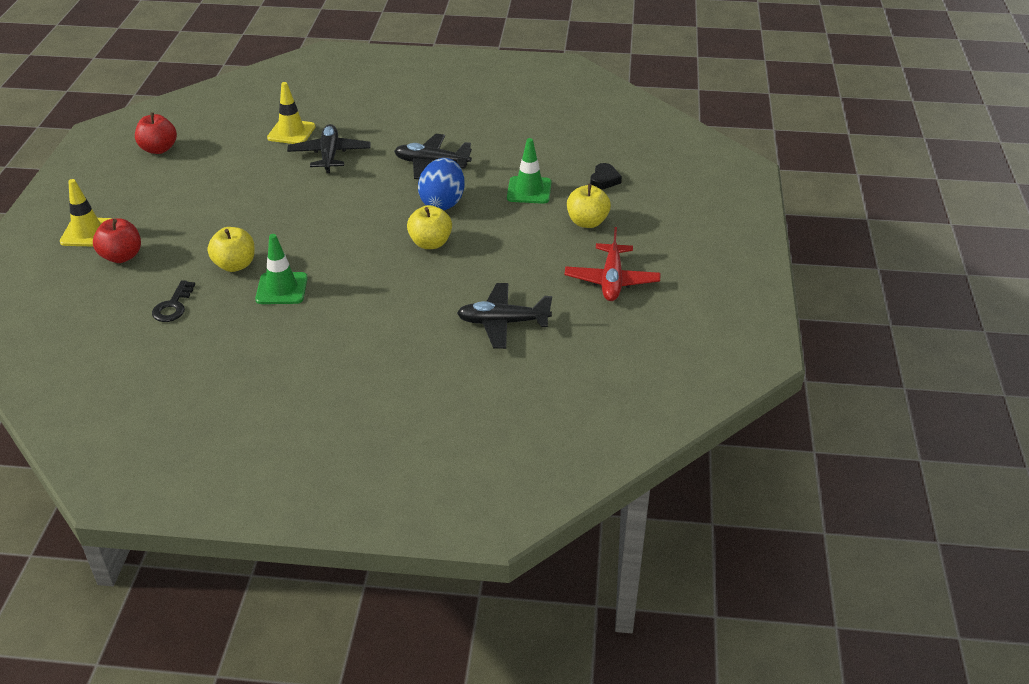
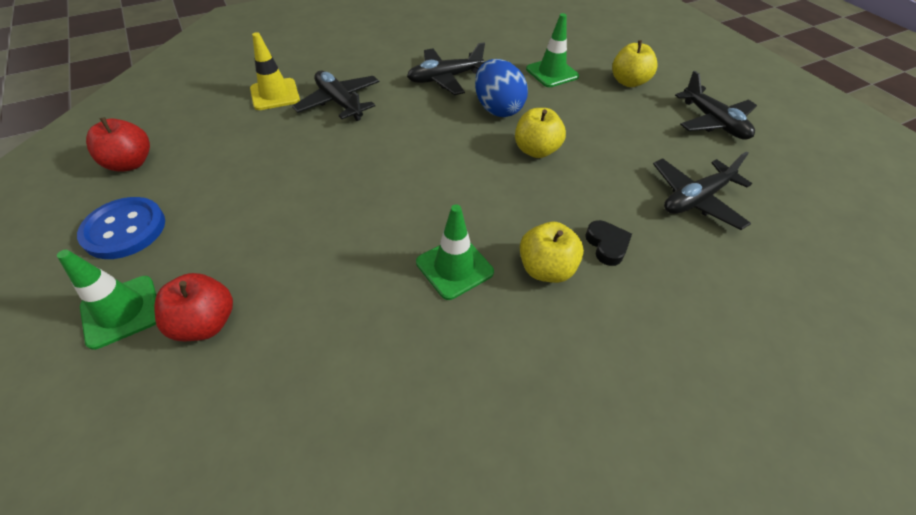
camera: 35 degrees left, 10 degrees up
yellow traffic cone [60,179,112,246] -> green traffic cone [57,250,157,350]
black key [152,280,195,322] -> none
yellow apple [207,227,255,272] -> yellow apple moved to [520,222,584,283]
red plane [565,227,660,301] -> black plane [675,71,757,140]
black heart [590,163,622,190] -> black heart moved to [585,220,632,266]
none -> blue button [77,197,165,259]

